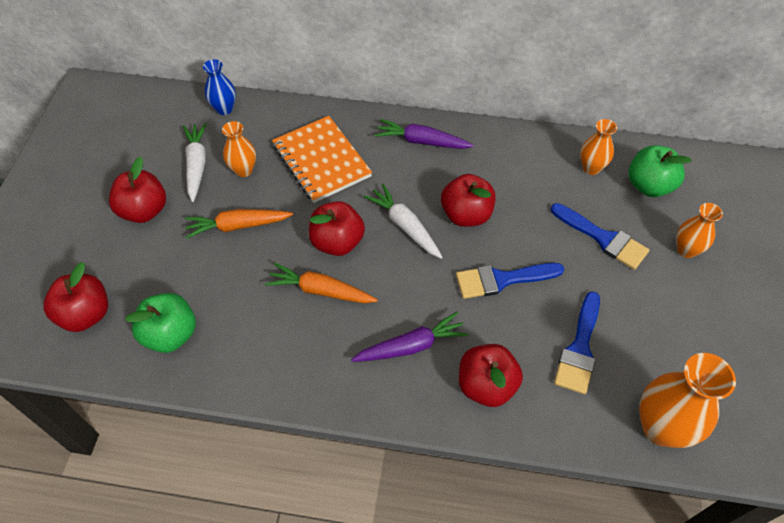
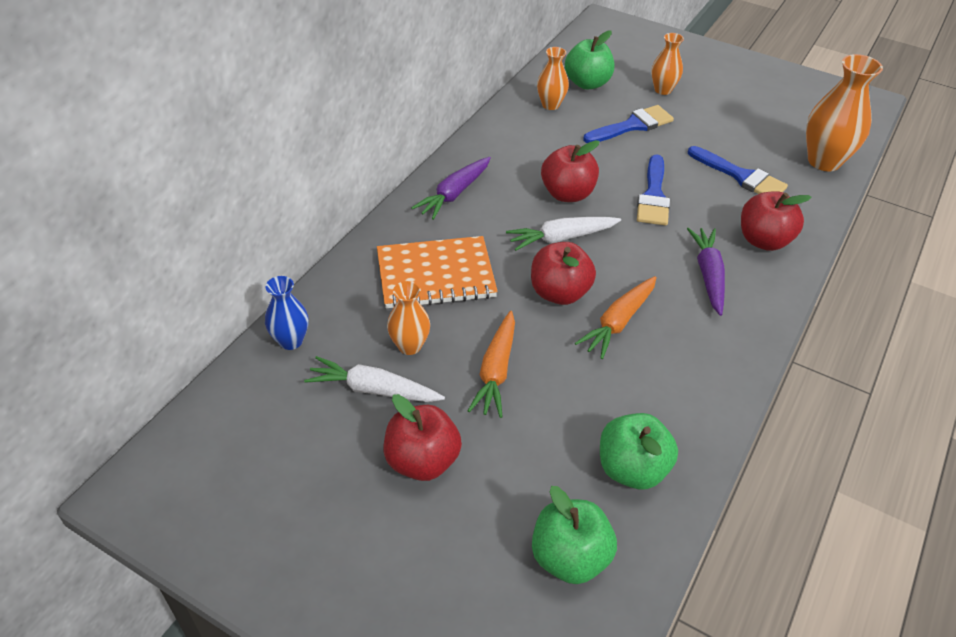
camera: 70 degrees left, 10 degrees down
red apple [43,262,108,332] -> green apple [532,486,617,584]

